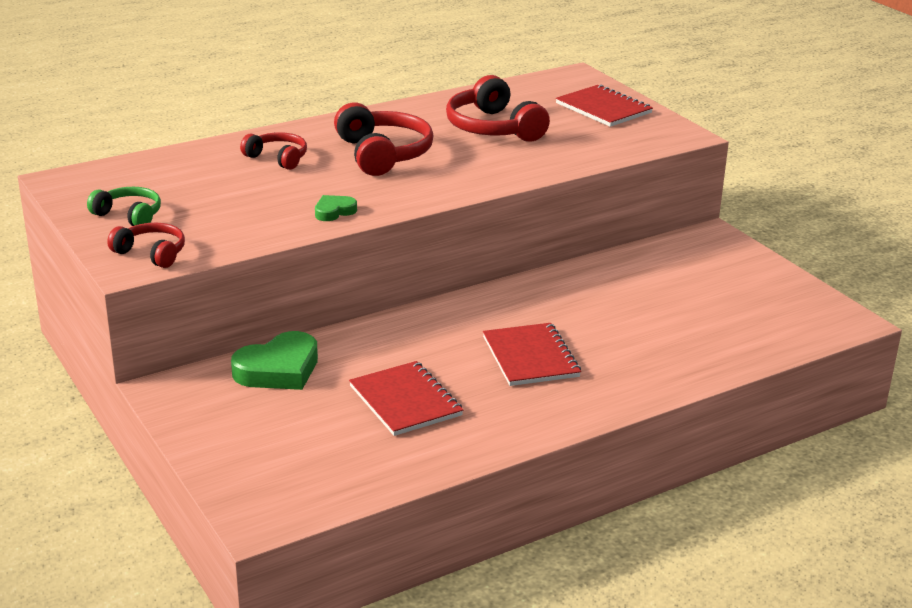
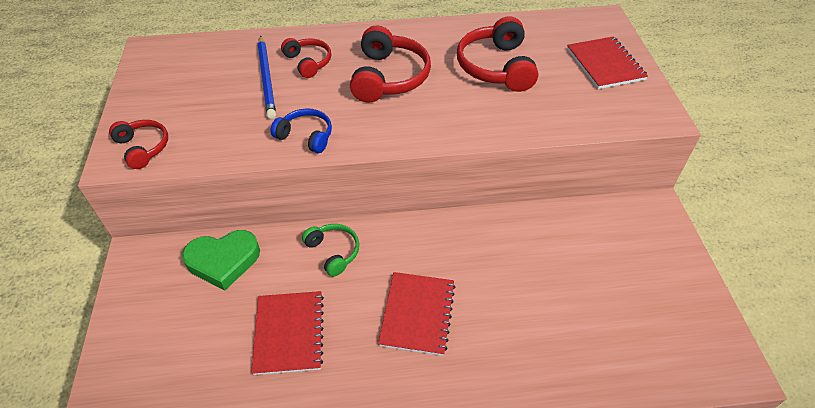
camera: 25 degrees right, 20 degrees up
green headphones [87,187,161,226] -> green headphones moved to [302,224,359,277]
green heart [315,195,357,221] -> blue headphones [271,108,332,153]
none -> blue pencil [258,36,276,119]

